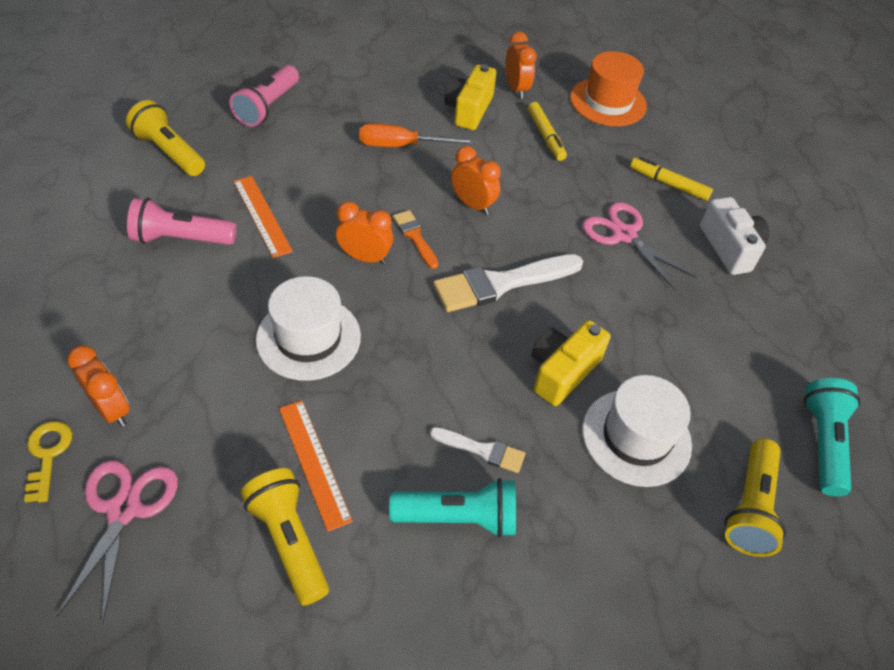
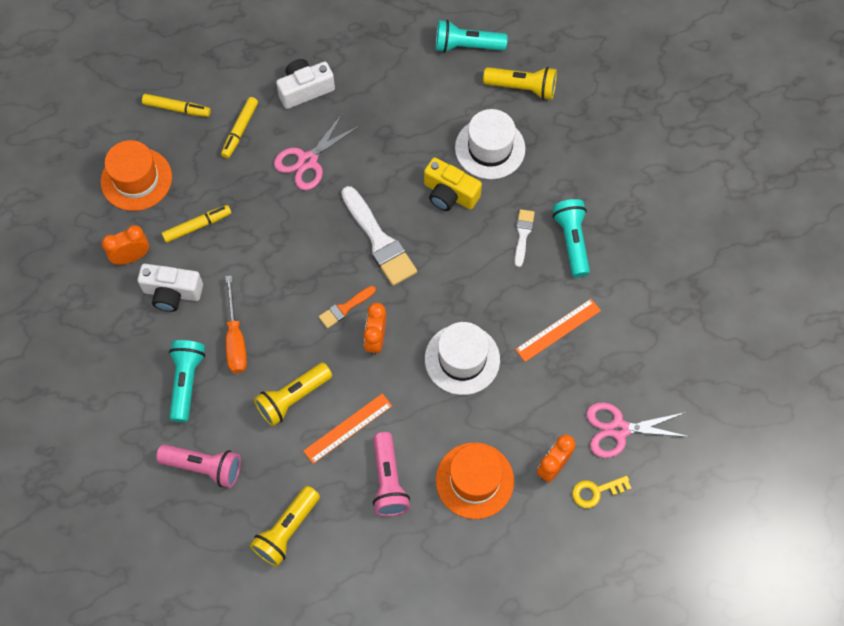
camera: 95 degrees left, 15 degrees up
yellow flashlight [241,468,329,606] -> yellow flashlight moved to [254,363,332,427]
yellow camera [444,64,496,130] -> white camera [137,264,203,312]
orange clock [451,146,501,215] -> none
none -> yellow marker [142,94,211,117]
none -> turquoise flashlight [169,340,205,422]
none -> orange hat [436,443,514,519]

